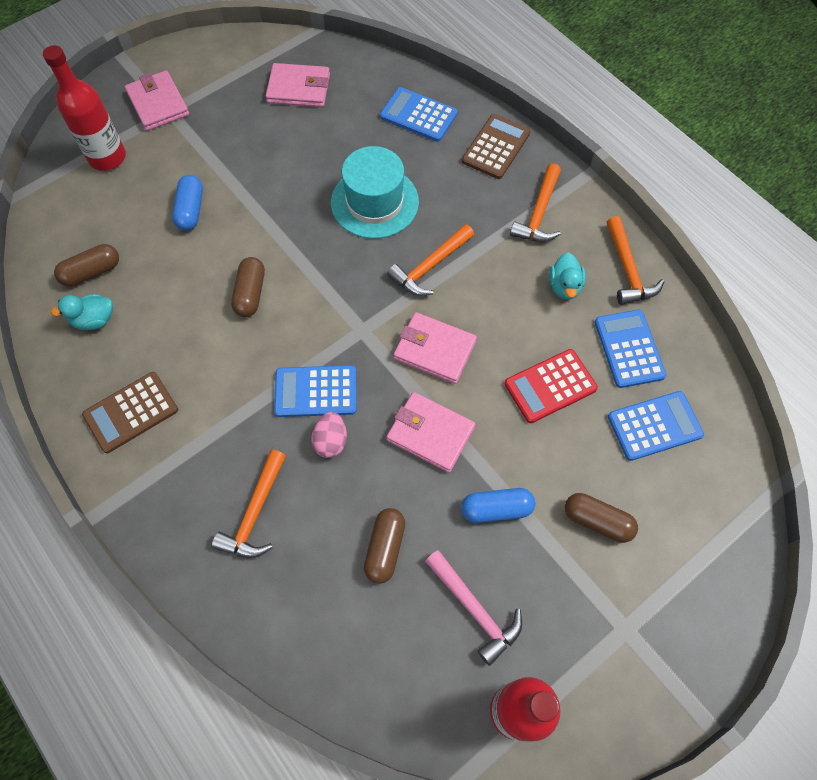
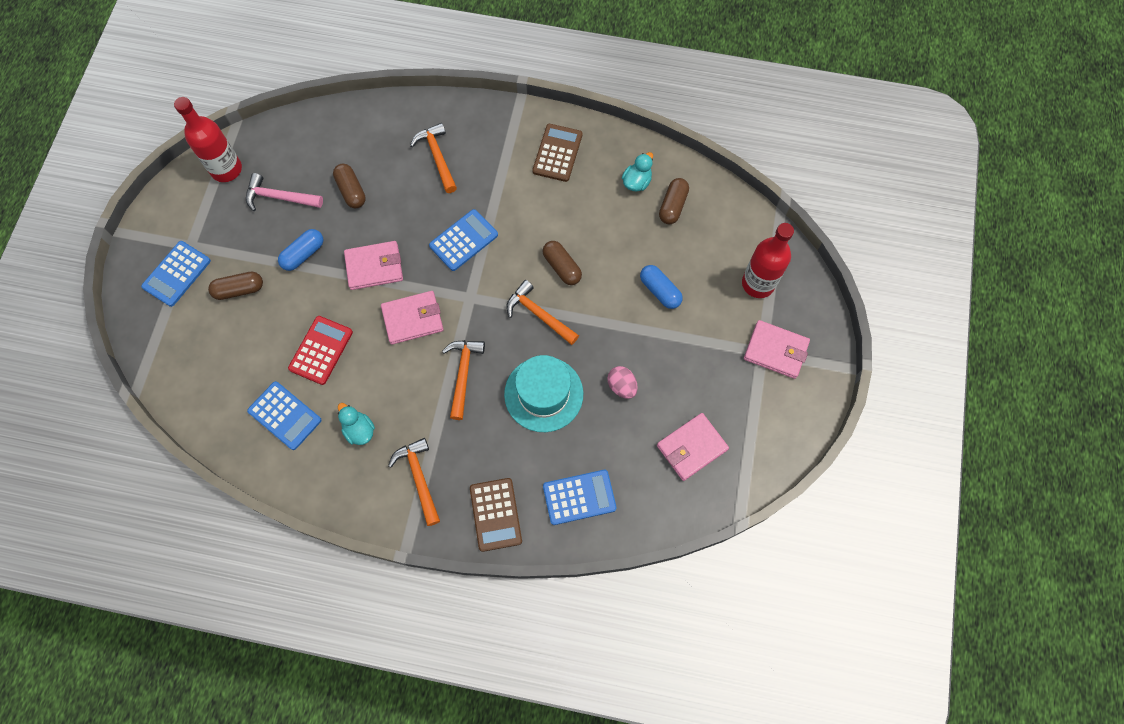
camera: 140 degrees right, 5 degrees up
pink egg [311,412,347,458] -> pink egg moved to [607,366,638,399]
orange hammer [607,216,664,305] -> orange hammer moved to [506,280,579,345]
blue calculator [608,391,704,461] -> blue calculator moved to [141,241,211,307]

